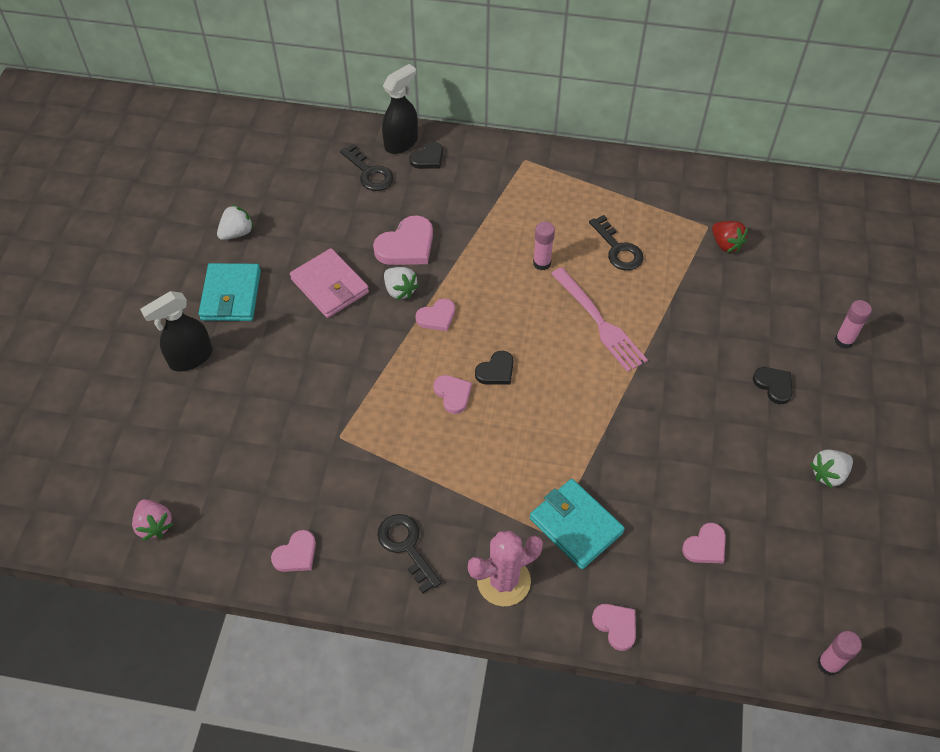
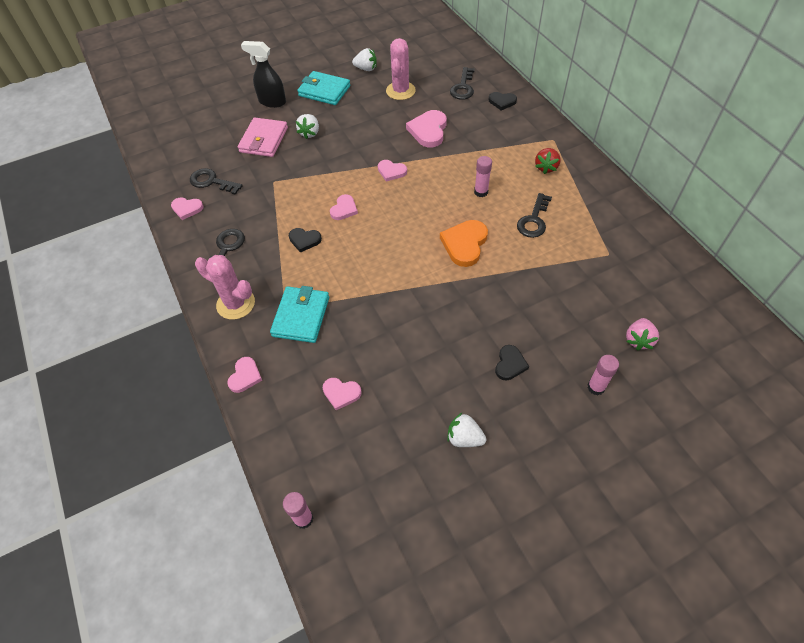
camera: 55 degrees right, 0 degrees up
pink strawberry [132,499,173,541] -> pink strawberry moved to [626,318,659,351]
turquoise wallet [199,263,261,321] -> turquoise wallet turned 60 degrees clockwise [297,71,350,105]
pink wallet [290,248,369,318] -> pink wallet moved to [238,117,288,157]
pink heart [373,215,433,265] -> pink heart turned 90 degrees clockwise [406,110,447,148]
black spray bottle [382,64,418,154] -> none
white strawberry [384,267,419,300] -> white strawberry moved to [296,114,319,139]
black heart [475,351,514,385] -> black heart moved to [289,228,322,253]
pink fork [551,267,648,372] -> orange heart [440,220,488,267]
red strawberry [712,221,748,253] -> red strawberry moved to [535,148,561,174]
none -> black key [190,168,243,195]
none -> pink cactus [386,38,416,100]

